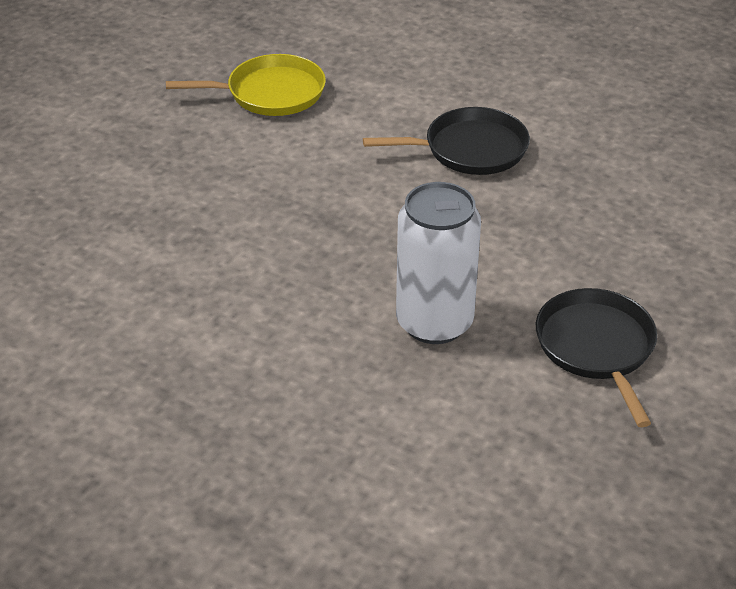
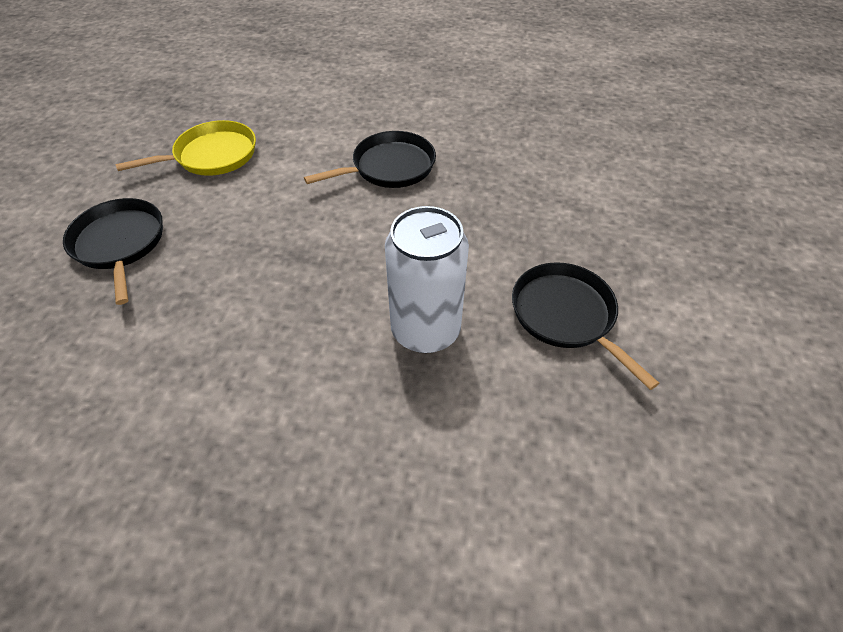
camera: 20 degrees left, 10 degrees up
none -> black pan [63,198,163,305]

